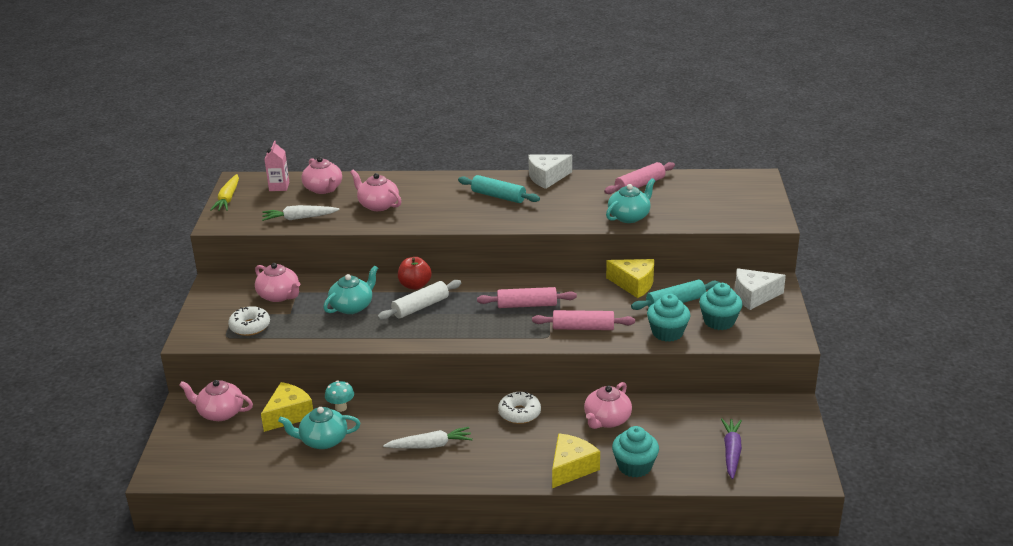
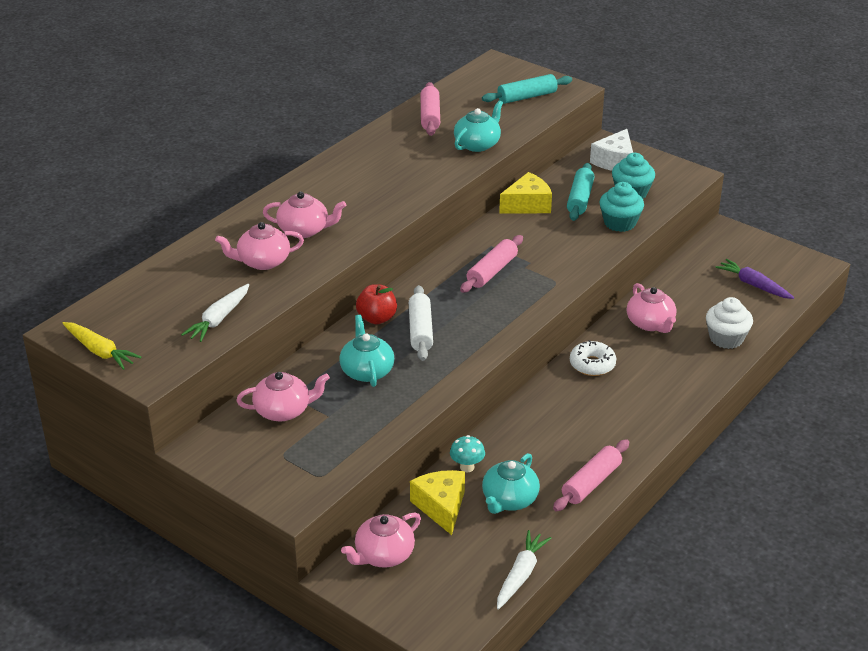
camera: 55 degrees left, 5 degrees up
white donut [228,306,270,336] -> none
pink carton [264,141,289,191] -> none
pink teapot [301,157,342,194] -> pink teapot moved to [263,192,346,238]
white carrot [383,427,473,448] -> white carrot moved to [497,530,551,609]
turquoise rolling pin [458,175,540,203] -> turquoise rolling pin moved to [482,74,572,104]
white cheese [528,154,572,189] -> none
pink rolling pin [532,310,635,330] -> pink rolling pin moved to [553,439,629,511]
yellow cheese [552,433,600,488] -> none
turquoise teapot [606,178,655,223] -> turquoise teapot turned 45 degrees clockwise [454,100,503,152]
turquoise cupcake [612,426,659,478] -> white cupcake [706,297,753,349]

